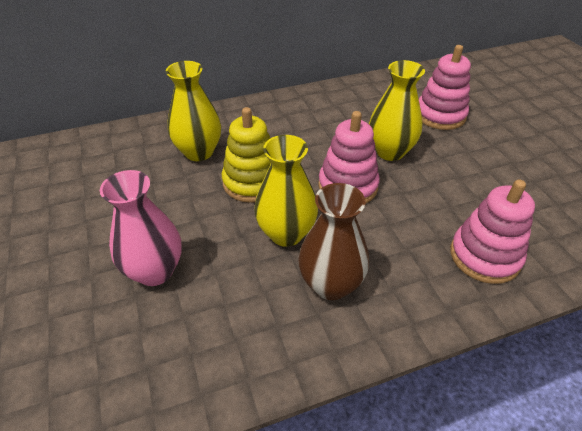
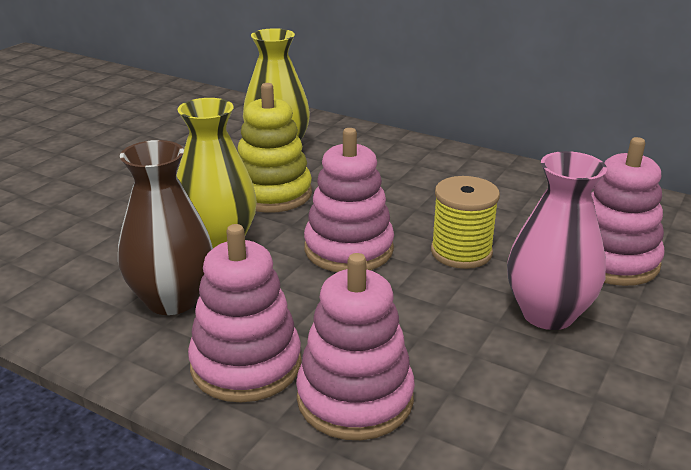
camera: 50 degrees right, 15 degrees down
pink vase [100,170,181,286] -> pink vase moved to [507,151,607,330]
yellow vase [369,60,425,161] -> yellow spool [431,176,500,269]
none -> pink stacking toy [188,224,302,402]

